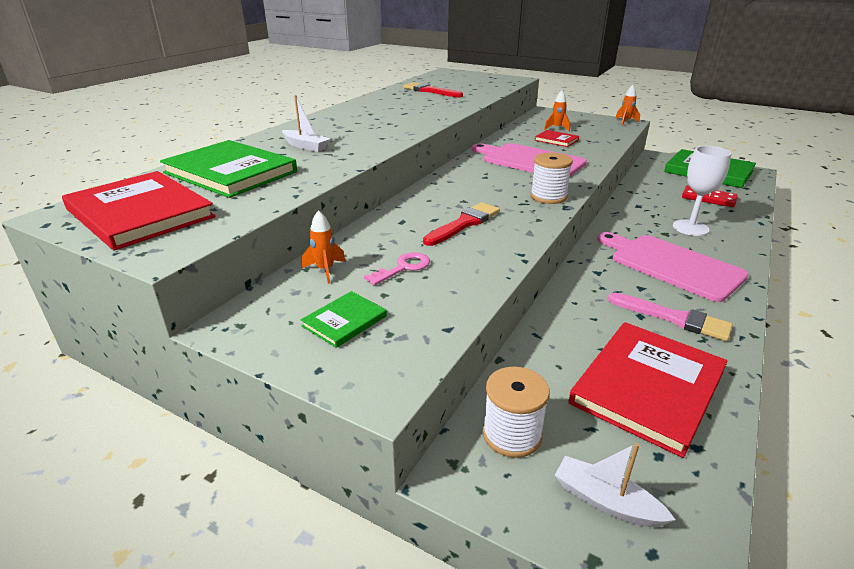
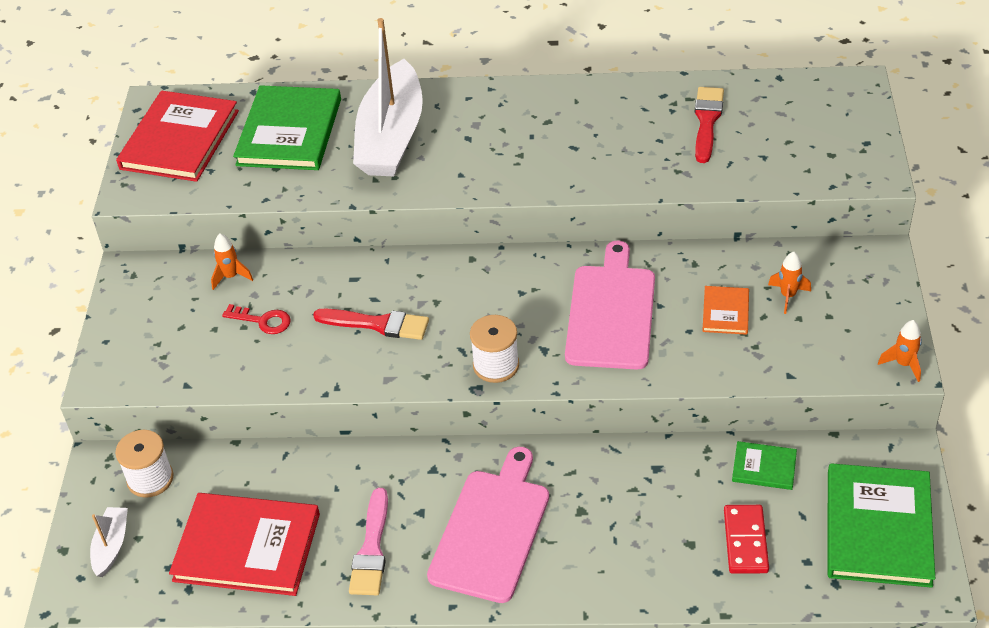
camera: 65 degrees right, 15 degrees up
white boat [282,95,330,152] -> white boat [353,18,423,177], size x2.30
green book [301,291,387,348] -> green book moved to [732,441,797,490]
pink key [364,252,430,286] -> red key [222,304,291,334]
red book [535,130,579,147] -> orange book [702,286,749,335]
white goblet [673,146,732,236] -> none

